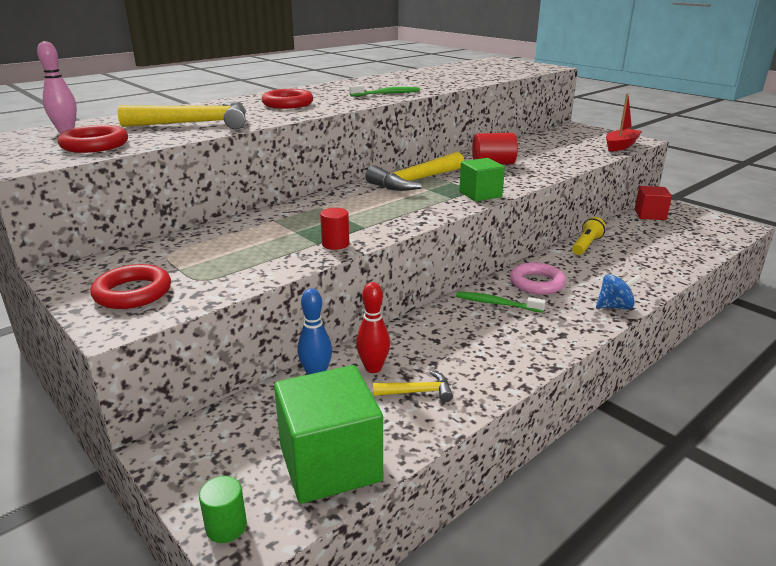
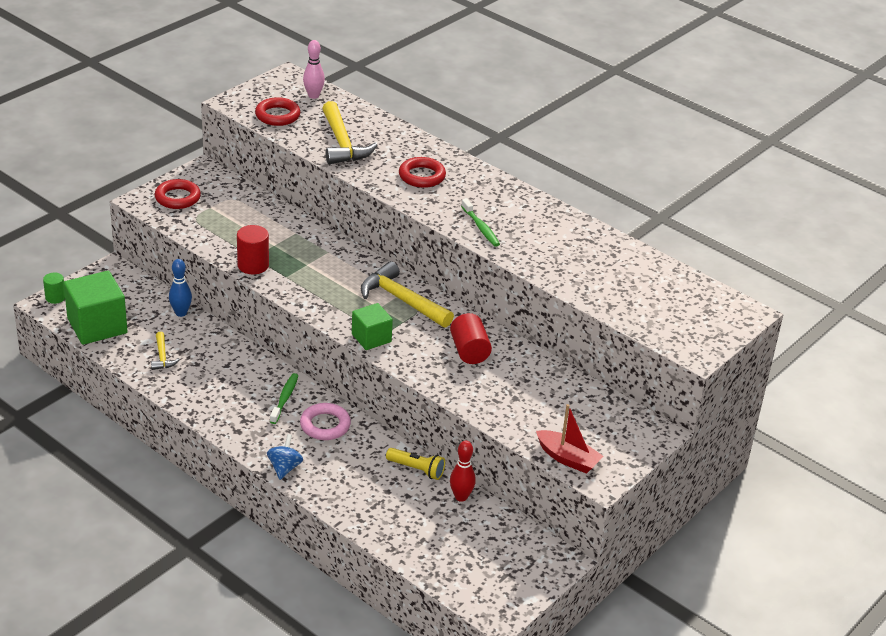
camera: 80 degrees right, 10 degrees up
red cylinder [320,208,349,250] -> red cylinder [237,225,269,274], size x1.54
red bowling pin [356,282,390,373] -> red bowling pin moved to [450,441,476,502]
blue spinning top [596,274,642,309] -> blue spinning top turned 150 degrees counterclockwise [267,434,303,480]
red cube [635,186,672,220] -> none

